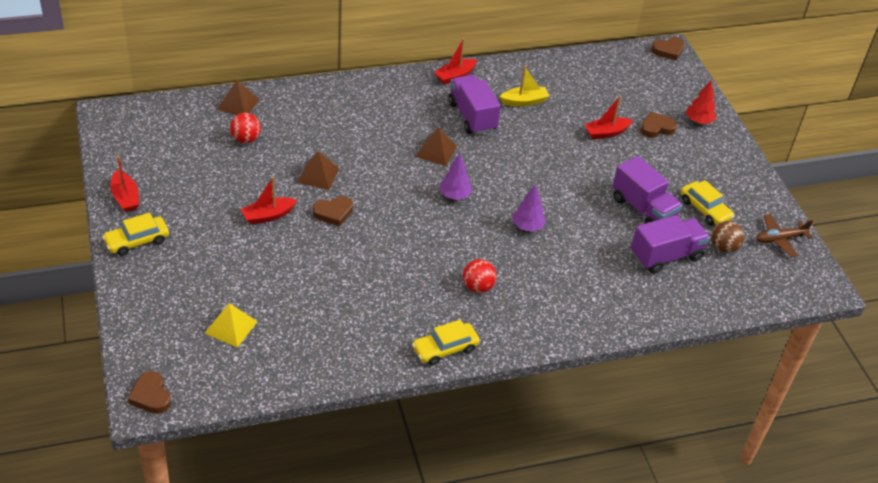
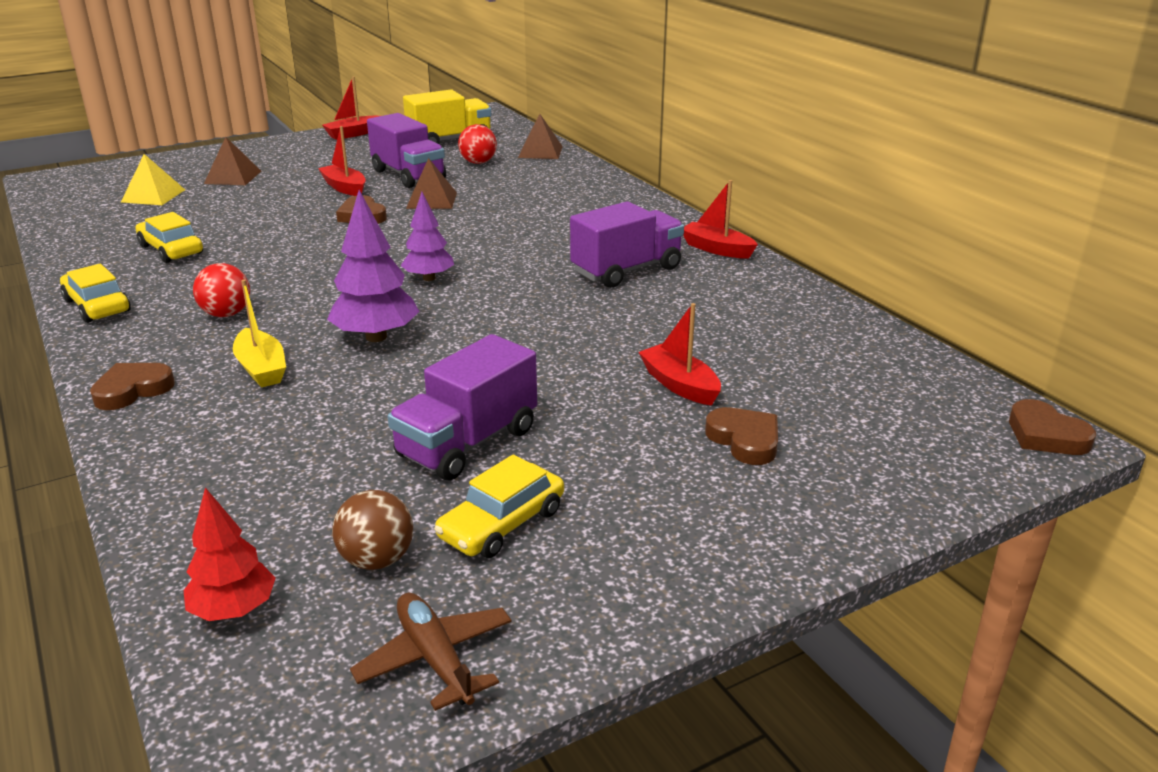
camera: 80 degrees right, 15 degrees down
yellow car [102,213,169,256] -> yellow car moved to [136,212,203,263]
brown heart [128,371,171,414] -> brown heart moved to [90,363,175,410]
brown pyramid [416,128,457,166] -> brown pyramid moved to [204,137,261,185]
yellow boat [500,66,549,106] -> yellow boat moved to [233,279,286,388]
purple tree [513,184,546,232] -> purple tree [327,190,420,342], size x1.51
purple truck [631,215,710,274] -> purple truck moved to [367,113,446,188]
red tree [686,80,716,124] -> red tree moved to [184,487,276,621]
none -> yellow truck [403,89,491,144]

